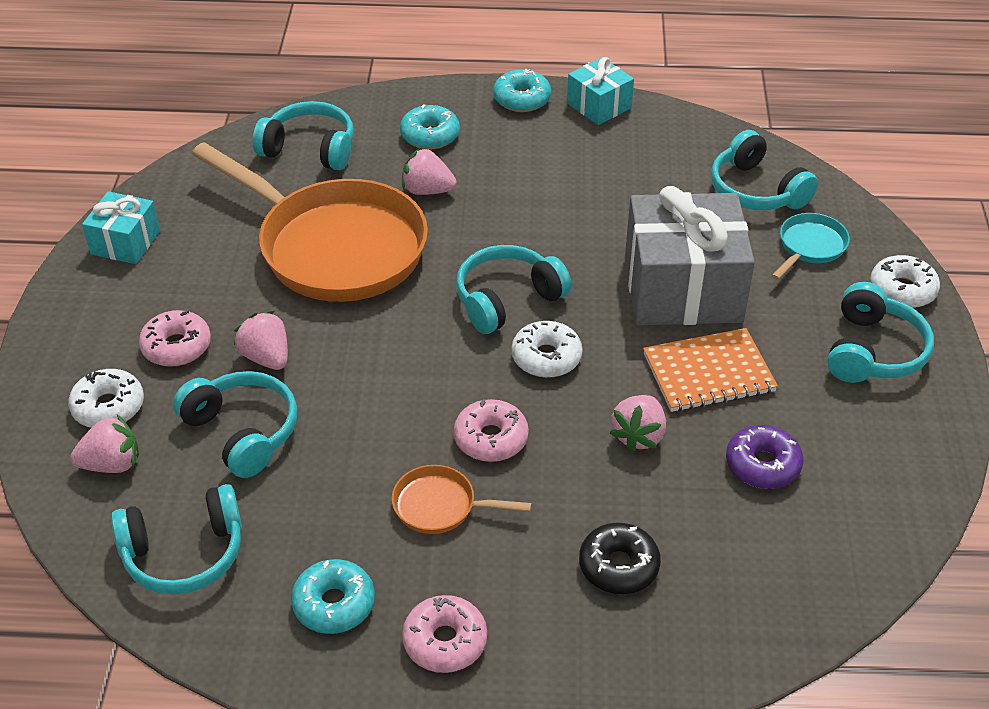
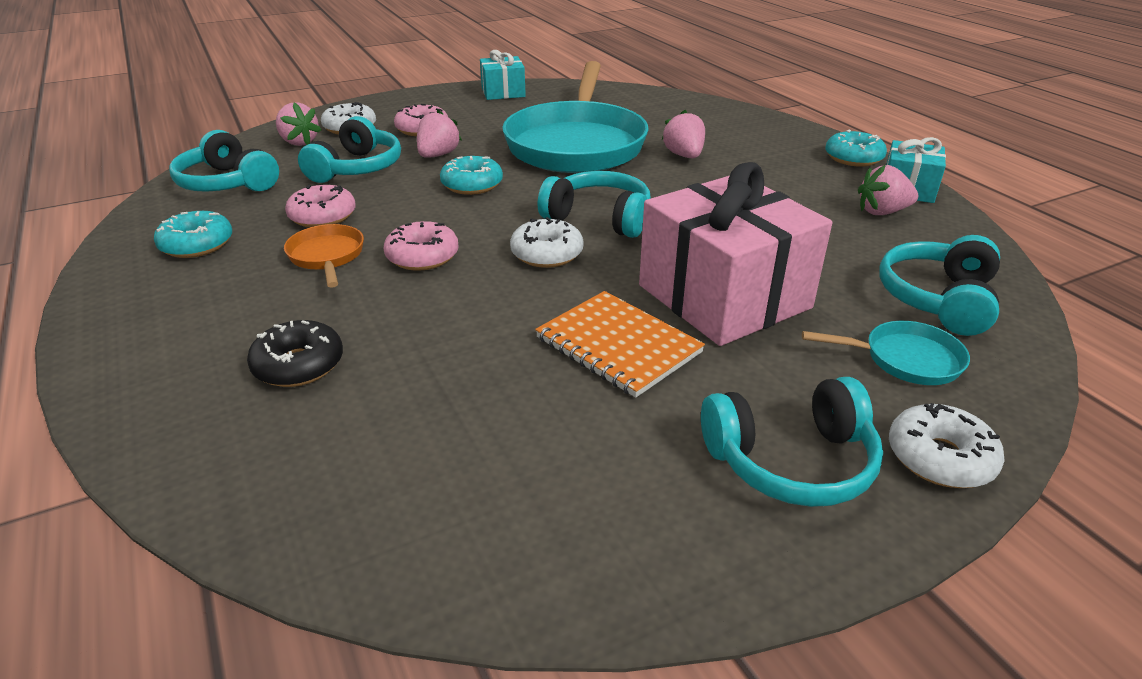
camera: 60 degrees right, 10 degrees down
orange pan [192,142,428,302] -> turquoise pan [502,61,649,173]
turquoise headphones [253,101,354,170] -> none
turquoise donut [400,104,460,150] -> turquoise donut moved to [440,156,503,195]
pink donut [402,595,487,673] -> pink donut moved to [285,185,356,228]
pink strawberry [610,395,666,452] -> pink strawberry moved to [858,165,918,215]
grey gift [625,186,755,325] -> pink gift [639,162,832,346]
purple donut [726,425,804,489] -> none

